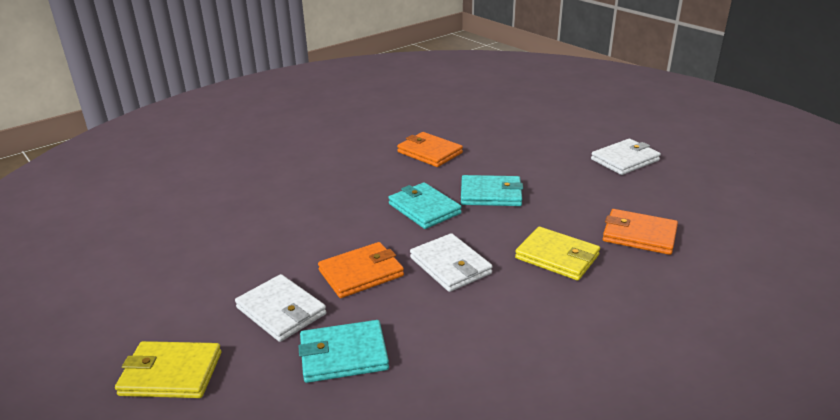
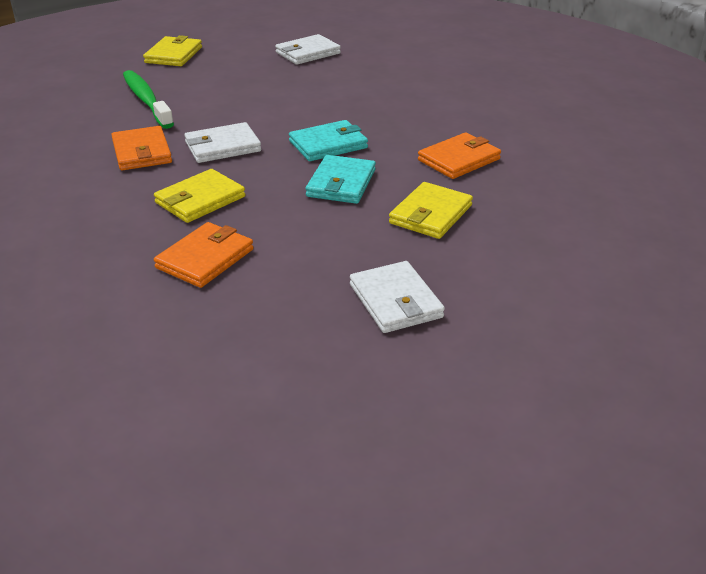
camera: 100 degrees right, 5 degrees up
white wallet [235,274,326,342] -> white wallet moved to [275,34,341,65]
turquoise wallet [298,320,389,383] -> green toothbrush [123,70,174,129]
orange wallet [318,242,404,298] -> orange wallet moved to [111,126,172,171]
none -> yellow wallet [389,182,473,239]

